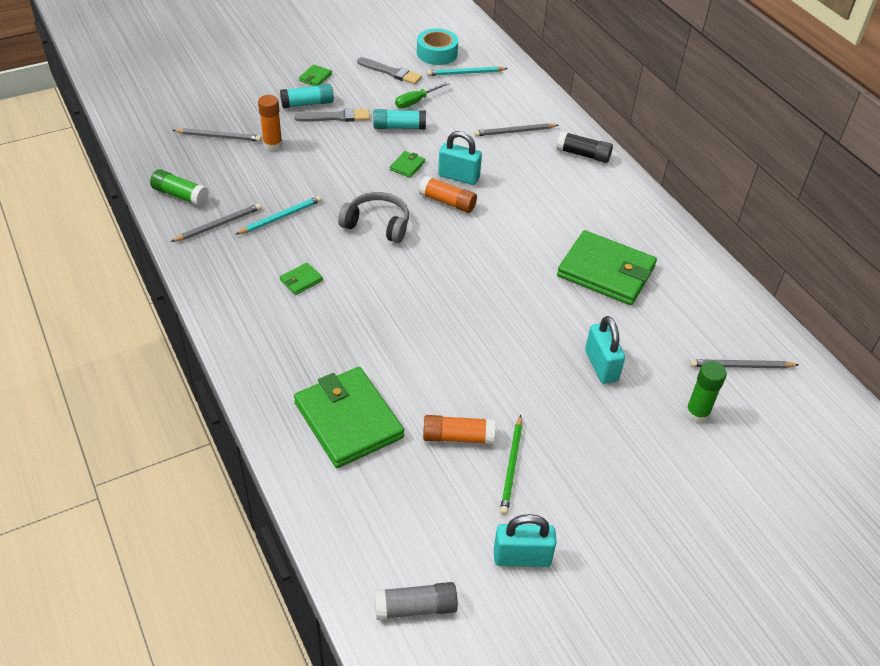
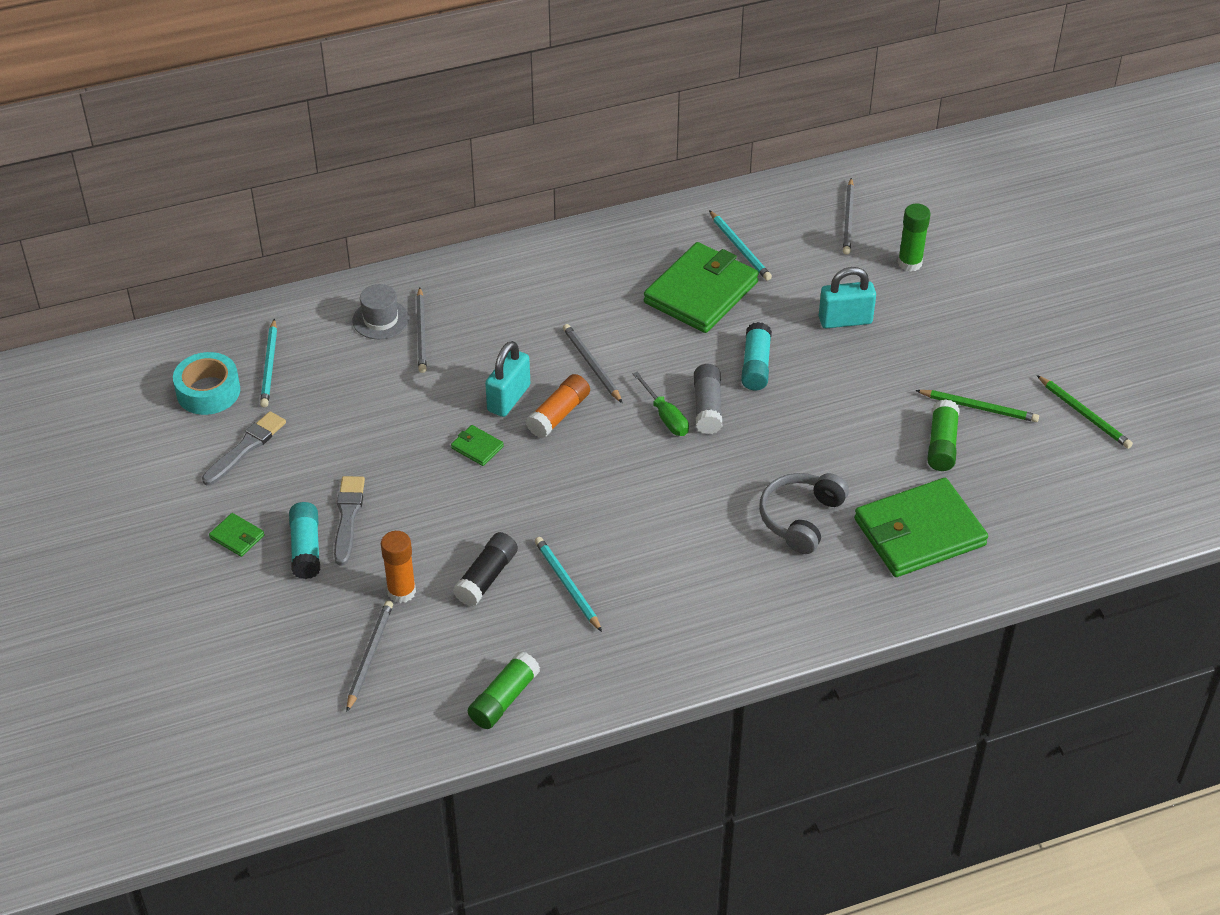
camera: 80 degrees left, 0 degrees up
grey pencil [171,203,261,242] -> grey pencil moved to [563,324,623,403]
green wallet [280,262,323,295] -> none
grey headphones [338,192,409,243] -> grey headphones moved to [759,473,849,554]
turquoise glue stick [373,109,426,130] -> turquoise glue stick moved to [741,322,772,391]
grey glue stick [374,582,458,620] -> grey glue stick moved to [694,364,722,434]
green screwdriver [395,82,450,108] -> green screwdriver moved to [633,372,689,436]
orange glue stick [423,415,495,444] -> green glue stick [927,399,960,471]
turquoise padlock [494,514,557,567] -> green pencil [1037,375,1133,449]
black glue stick [556,131,613,163] -> black glue stick moved to [453,532,518,606]
none -> grey hat [353,284,409,339]
none -> turquoise pencil [709,210,772,281]

